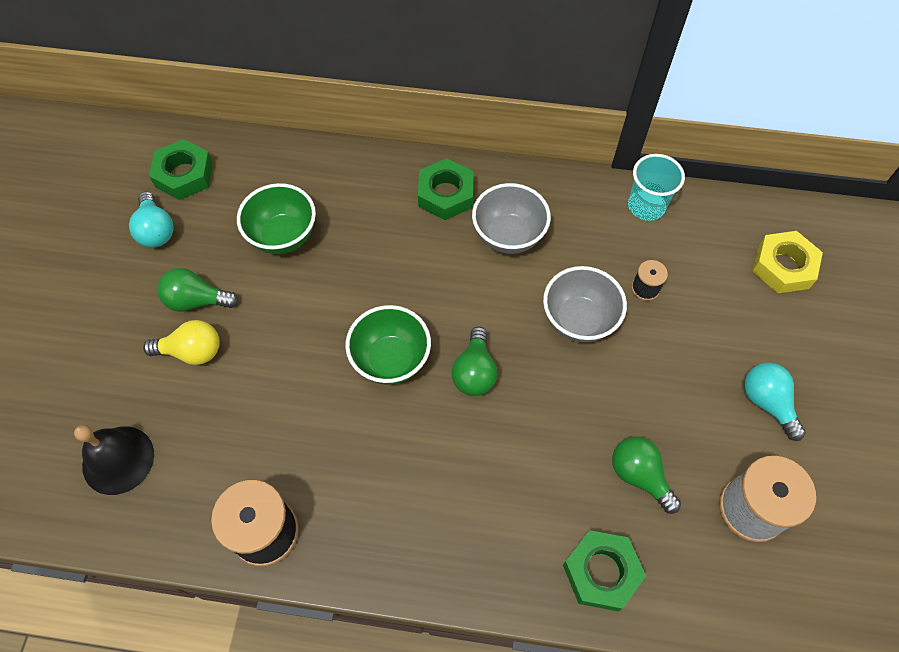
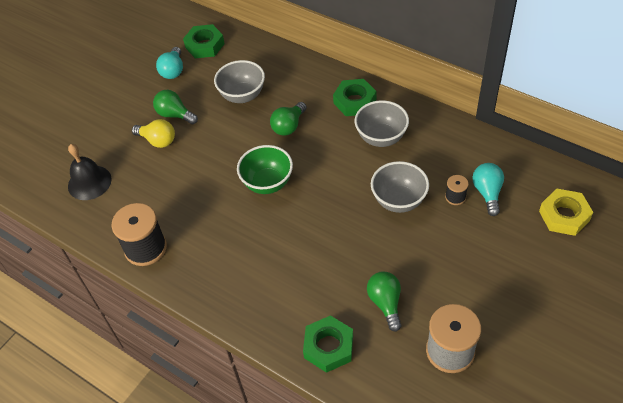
camera: 30 degrees right, 10 degrees down
green bowl [237,183,316,254] -> grey bowl [214,60,265,103]
green light bulb [452,327,497,396] -> green light bulb moved to [270,102,307,136]
turquoise cup [628,154,685,221] -> none
turquoise light bulb [744,363,806,441] -> turquoise light bulb moved to [472,163,504,216]

